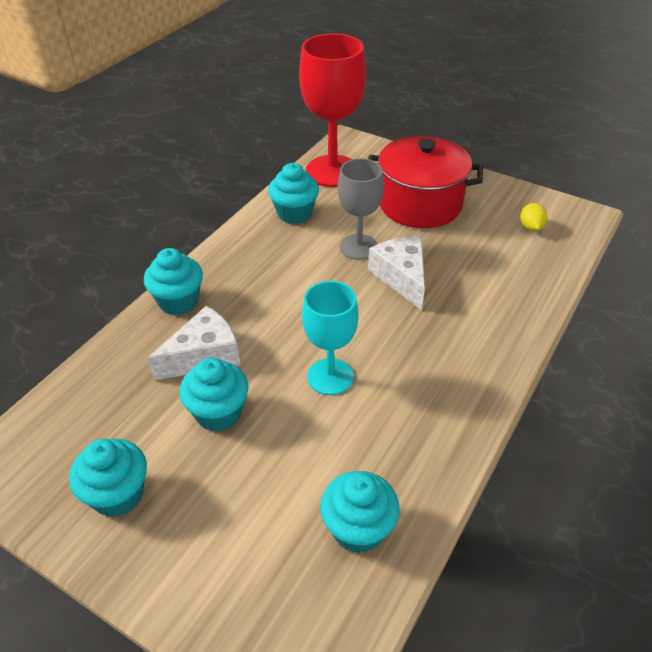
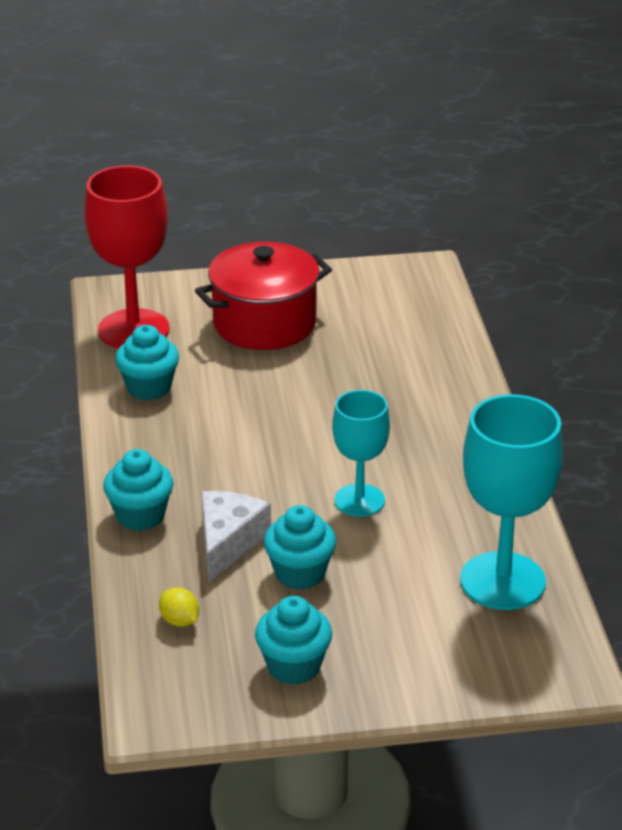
camera: 40 degrees left, 10 degrees down
turquoise cupcake [320,471,400,553] -> turquoise goblet [460,394,563,610]
grey goblet [338,158,384,260] -> none
white cheese [368,236,425,310] -> none
yellow lemon [520,203,548,231] -> yellow lemon moved to [159,587,199,627]

